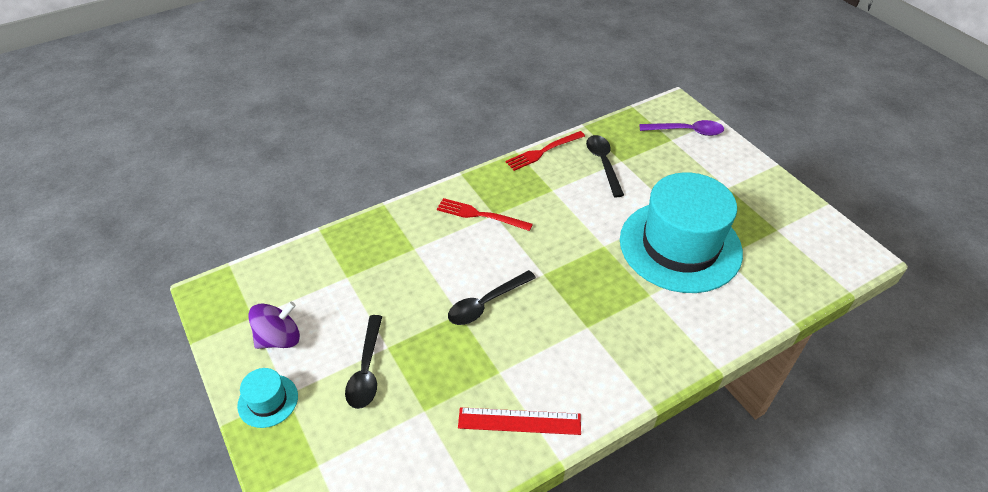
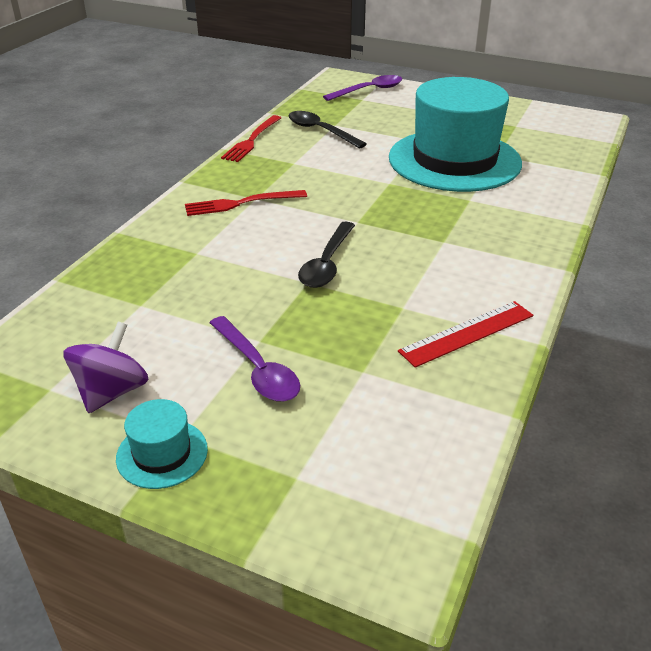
camera: 35 degrees left, 10 degrees down
black spoon [345,315,382,409] -> purple spoon [210,316,300,402]

